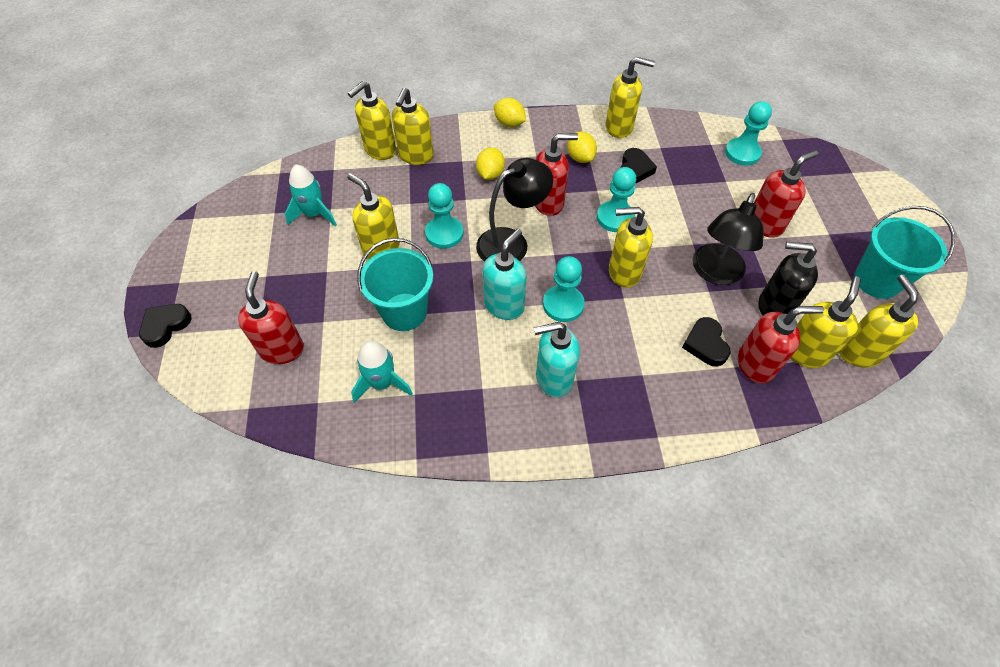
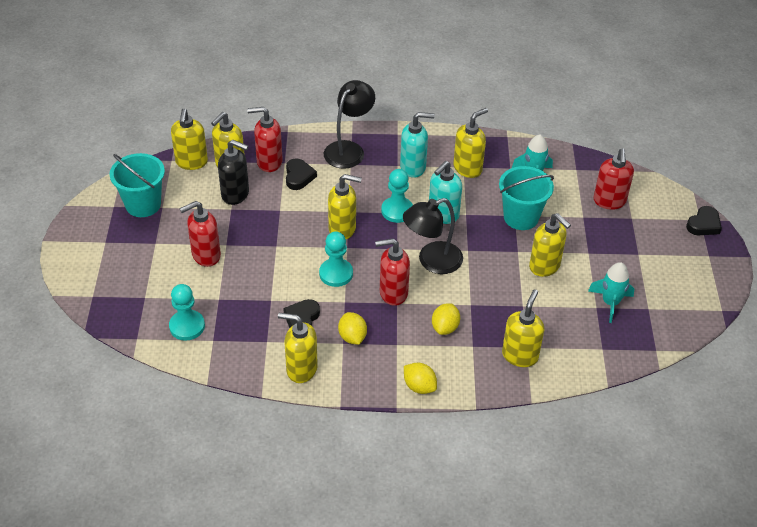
camera: 175 degrees left, 10 degrees down
yellow soap dispenser [348,81,396,160] -> yellow soap dispenser moved to [453,108,488,178]
turquoise pawn [425,183,464,249] -> none
black lamp [693,193,764,285] -> black lamp moved to [324,80,375,169]

